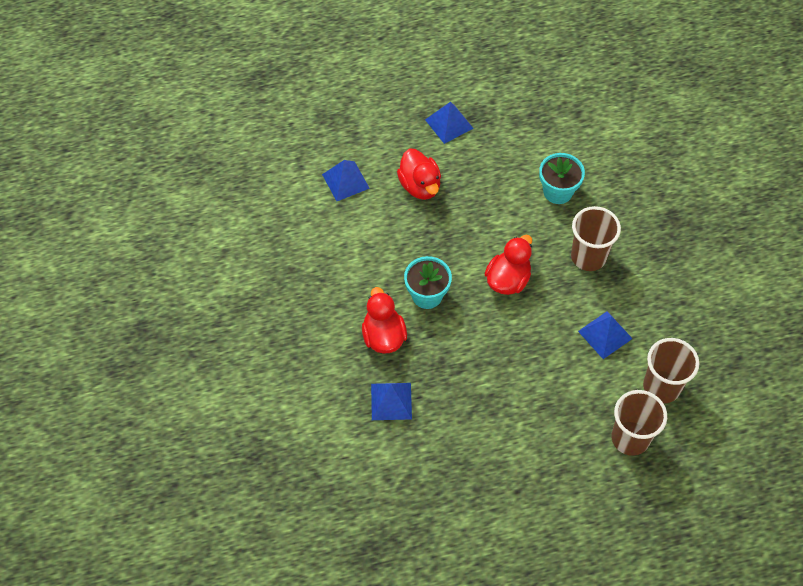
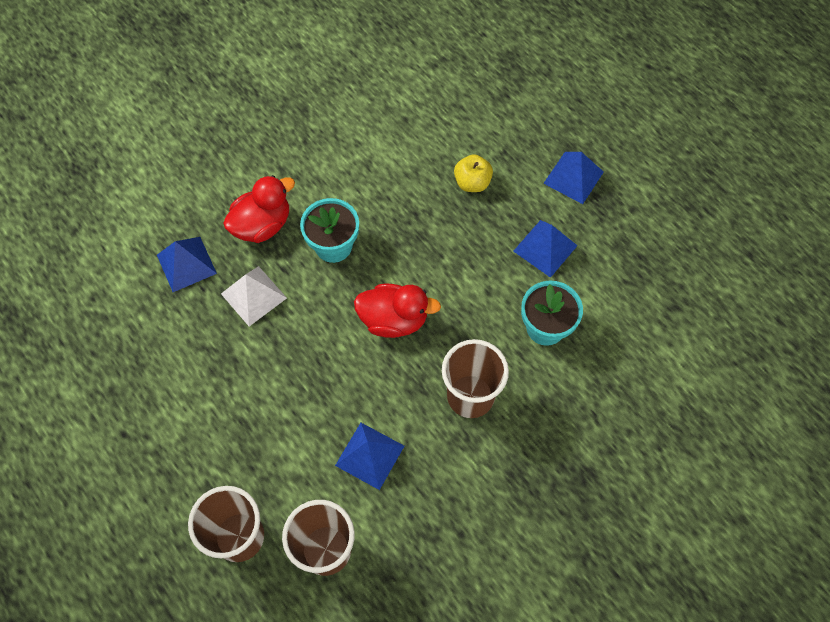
camera: 65 degrees right, 5 degrees up
blue pyramid [322,160,370,201] -> blue pyramid moved to [513,220,578,278]
red duck [397,149,441,200] -> yellow apple [454,154,493,192]
none -> white pyramid [221,266,287,326]

